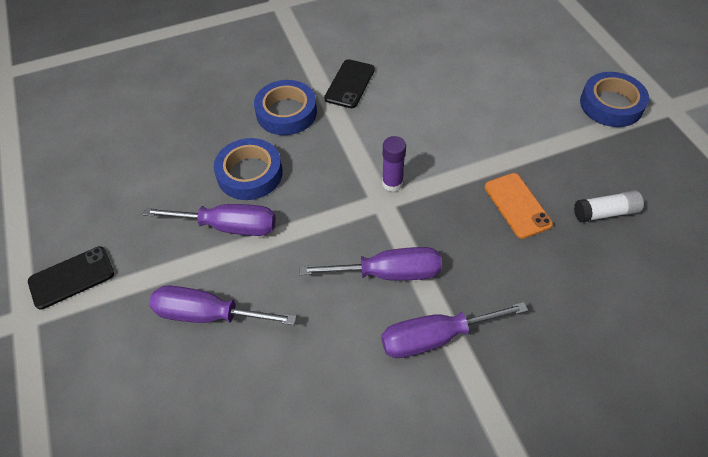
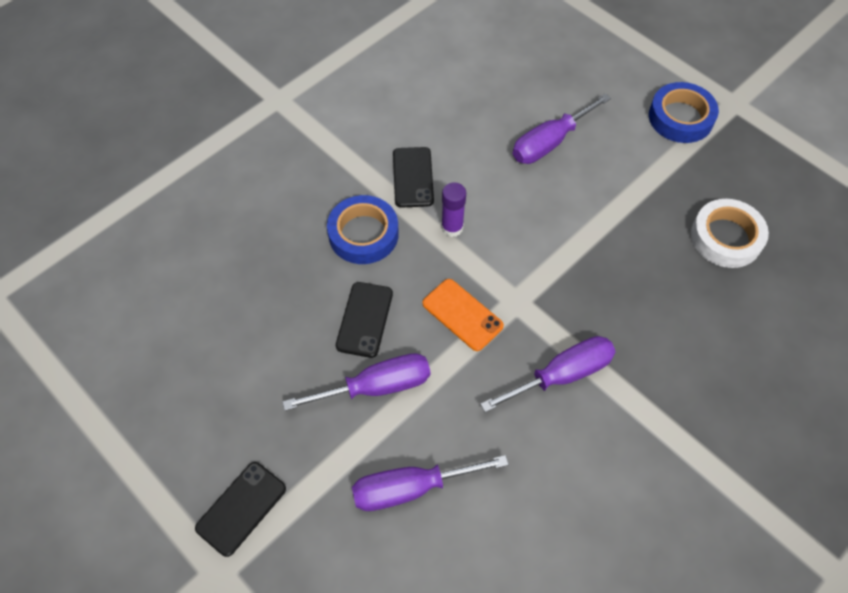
camera: 25 degrees left, 5 degrees up
blue tape [214,138,283,200] -> black phone [336,282,393,358]
purple screwdriver [381,302,528,358] -> purple screwdriver moved to [513,93,611,164]
purple glue stick [382,136,406,192] -> purple glue stick moved to [441,182,466,237]
orange phone [485,173,553,239] -> orange phone moved to [422,279,504,351]
white glue stick [574,190,644,222] -> white tape [691,199,769,268]

